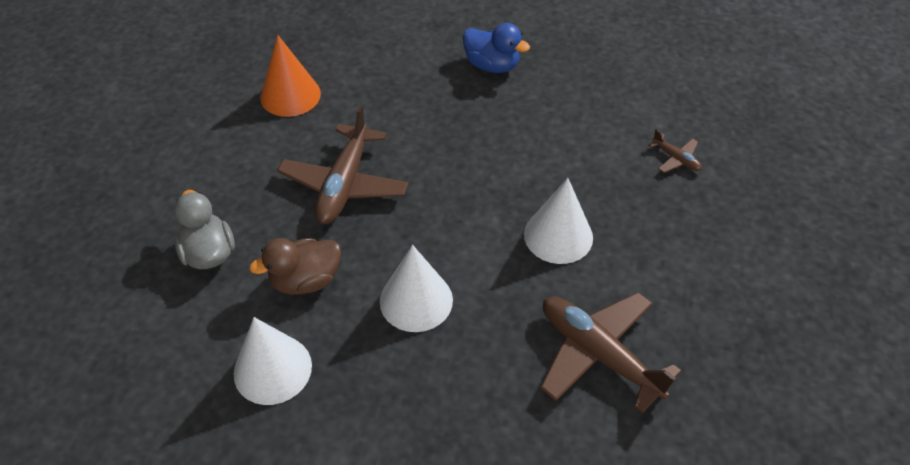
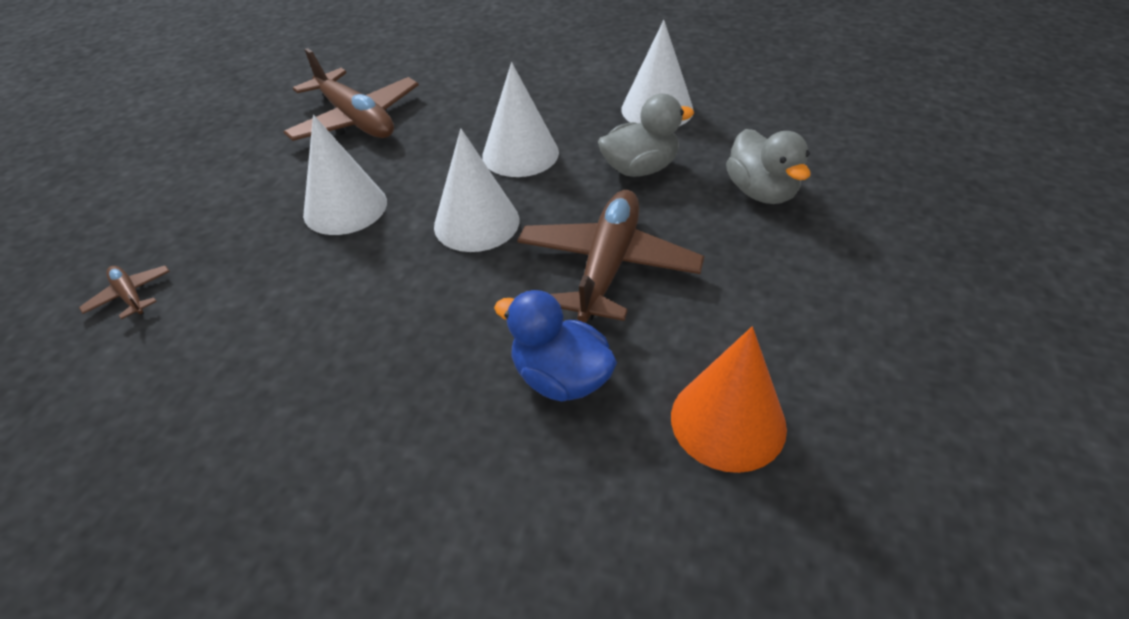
camera: 175 degrees left, 5 degrees down
brown duck [249,238,341,295] -> grey duck [598,94,694,177]
blue duck [463,23,530,73] -> blue duck moved to [494,290,617,402]
none -> white cone [434,129,519,252]

